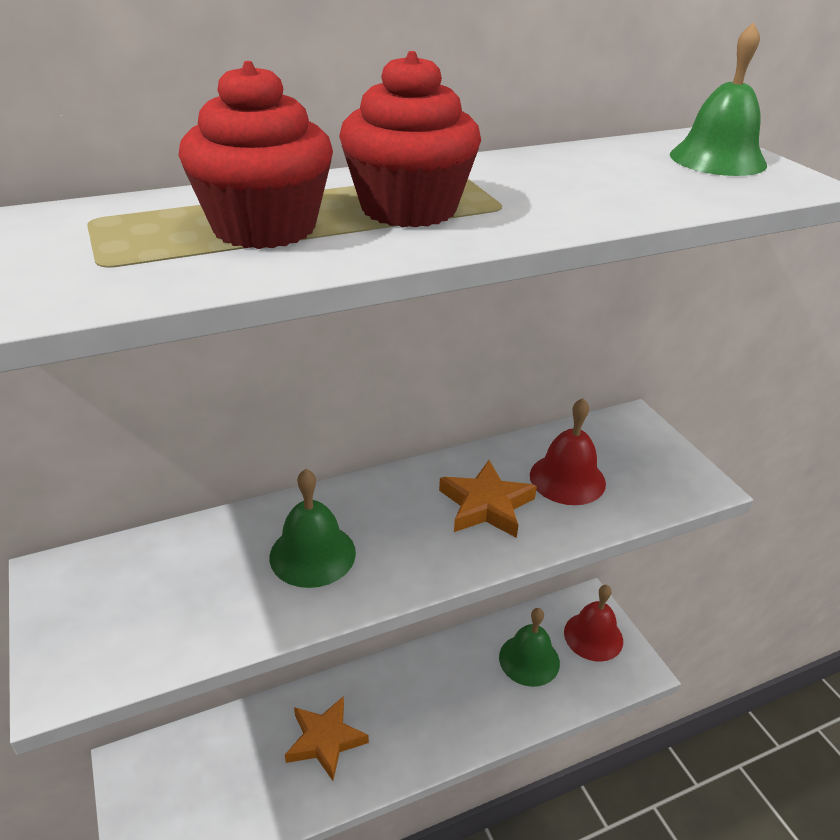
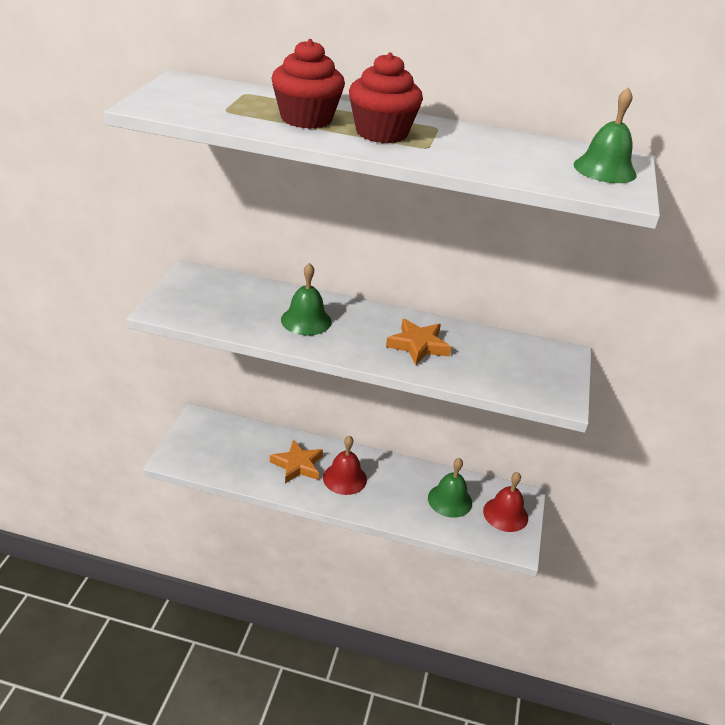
camera: 35 degrees right, 0 degrees up
red bell [530,398,606,505] -> red bell moved to [323,435,367,495]

